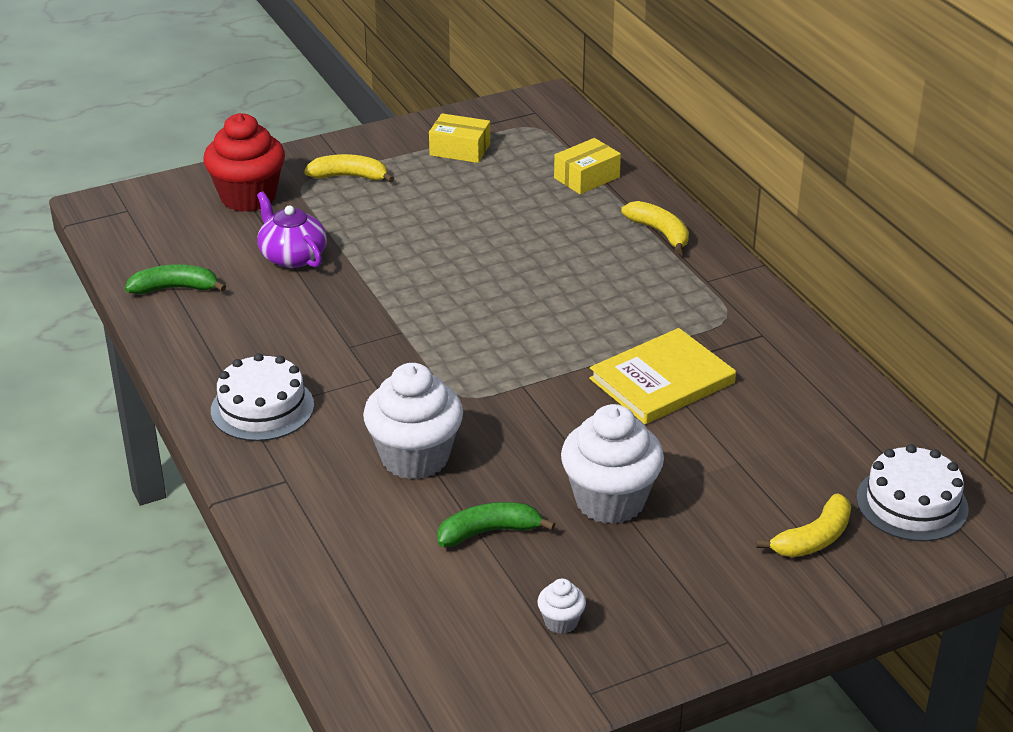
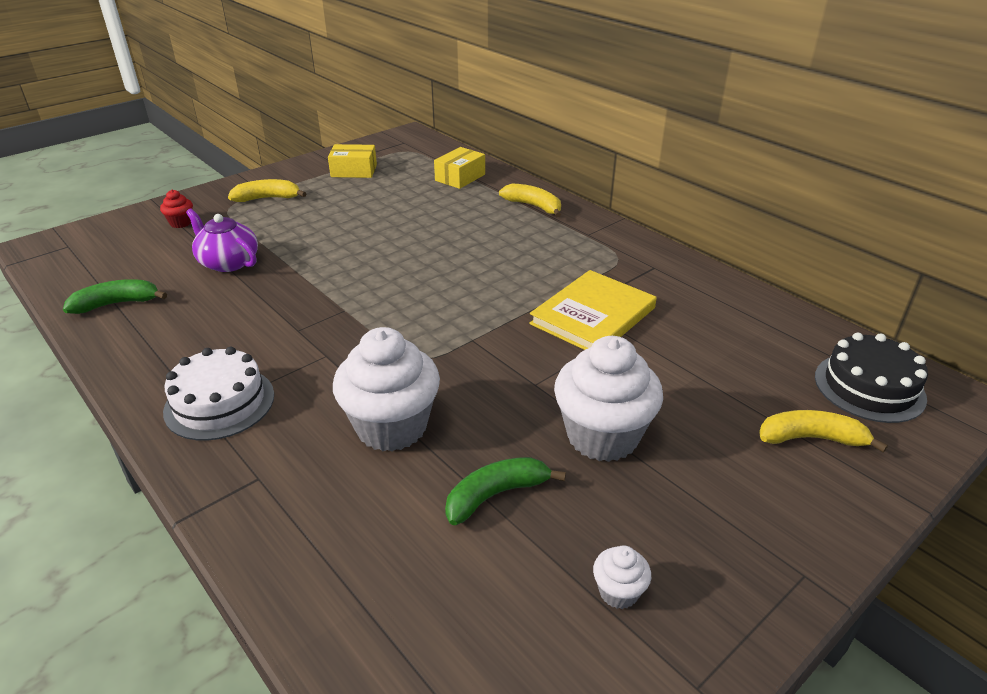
camera: 15 degrees left, 0 degrees up
red cupcake [203,113,285,212] -> red cupcake [160,190,193,228], size x0.44
yellow banana [756,494,851,557] -> yellow banana turned 120 degrees counterclockwise [759,410,888,453]
white cake [856,444,969,541] -> black cake [815,332,928,423]

